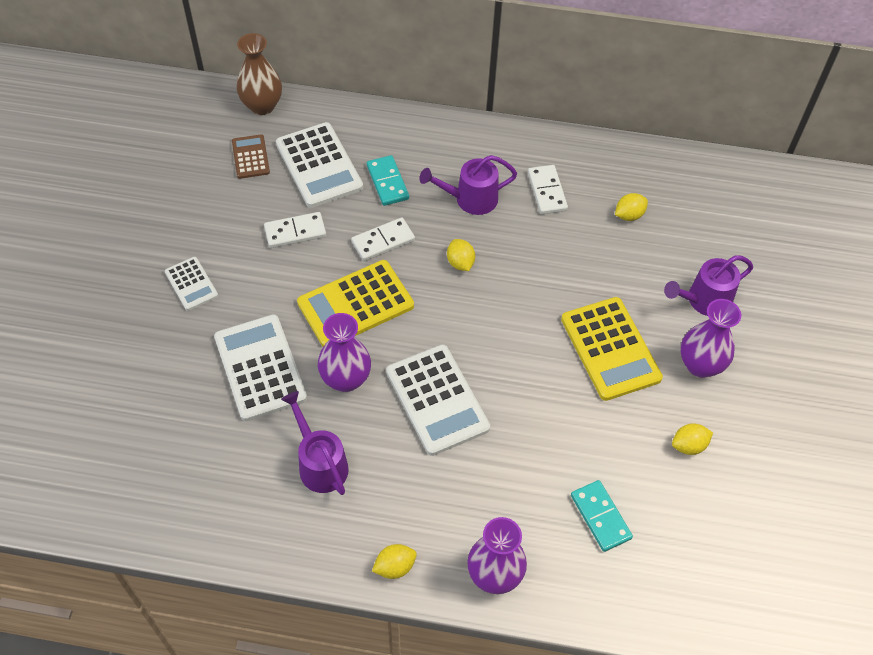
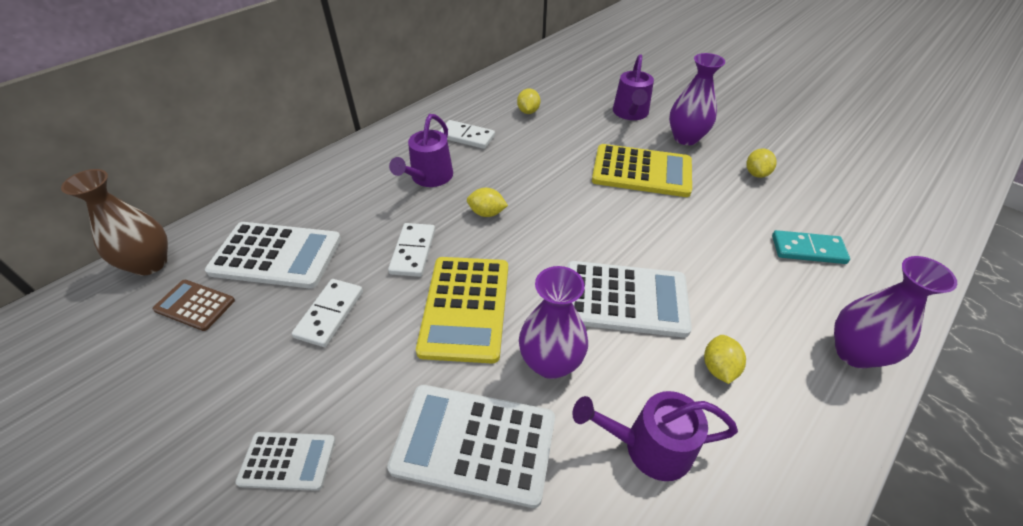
camera: 55 degrees left, 10 degrees down
turquoise domino [367,155,409,206] -> none
yellow lemon [372,544,417,579] -> yellow lemon moved to [704,335,746,384]

